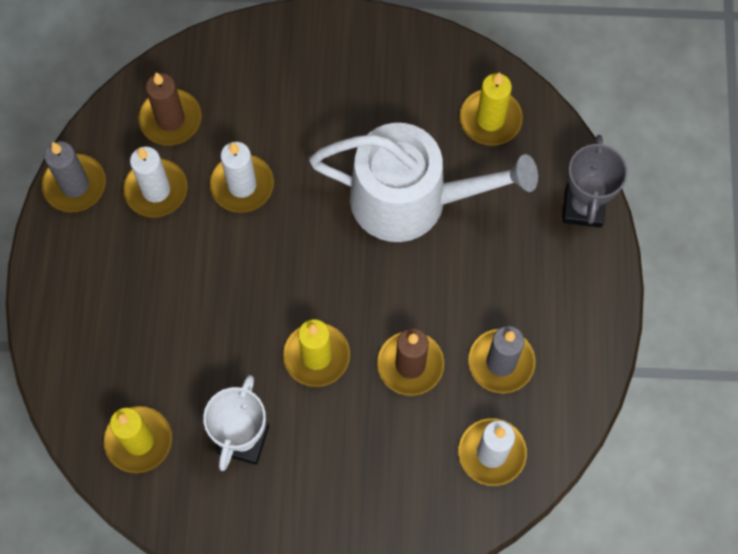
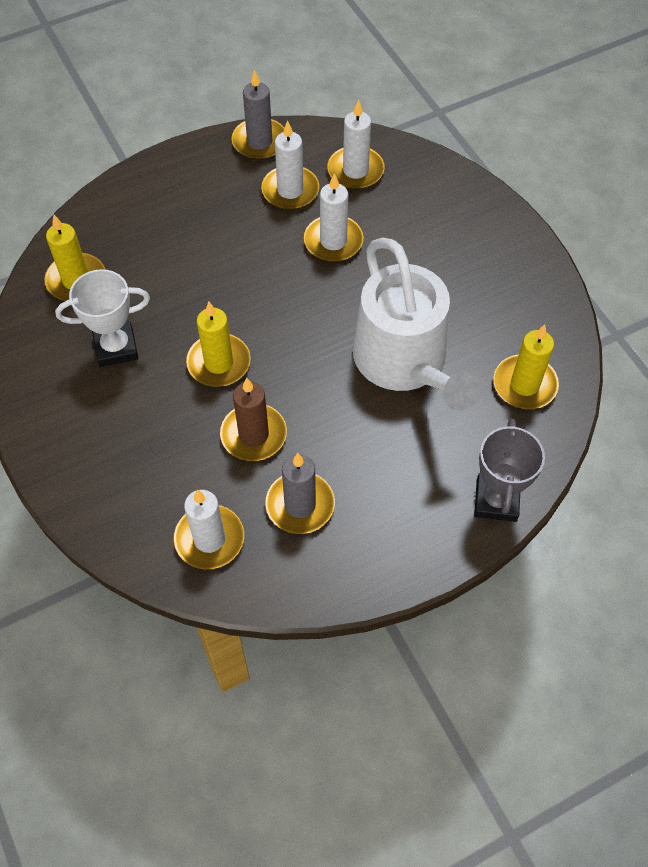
camera: 60 degrees right, 10 degrees down
brown candle [138,72,202,146] -> white candle [327,100,385,189]
grey trophy [563,135,628,228] -> grey trophy turned 60 degrees counterclockwise [474,418,545,522]

